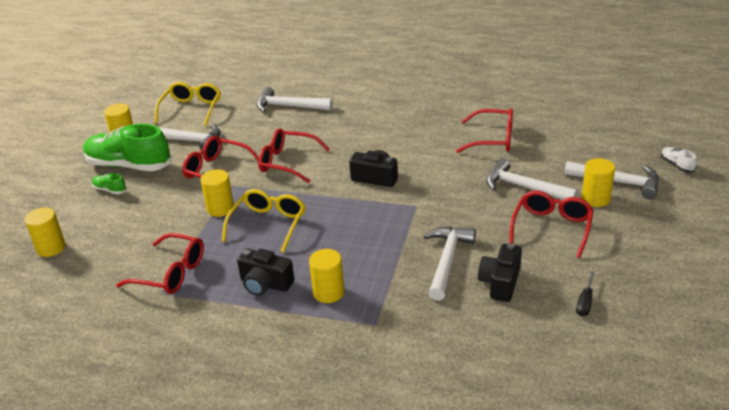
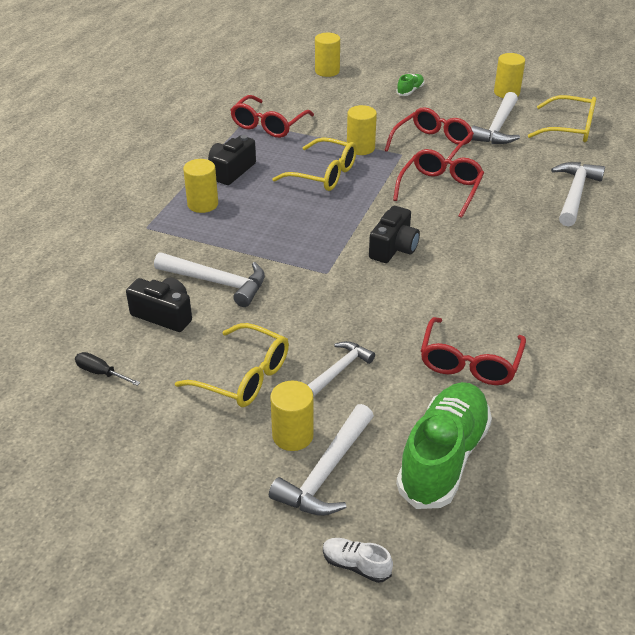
camera: 95 degrees right, 5 degrees up
green shoe [83,124,171,171] -> green shoe moved to [396,382,492,509]
white hammer [486,158,578,200] -> white hammer [308,341,375,397], size x0.65
red glasses [509,191,594,258] -> yellow glasses [175,323,289,407]
white shoe [661,147,697,173] -> white shoe turned 135 degrees counterclockwise [323,538,393,583]

